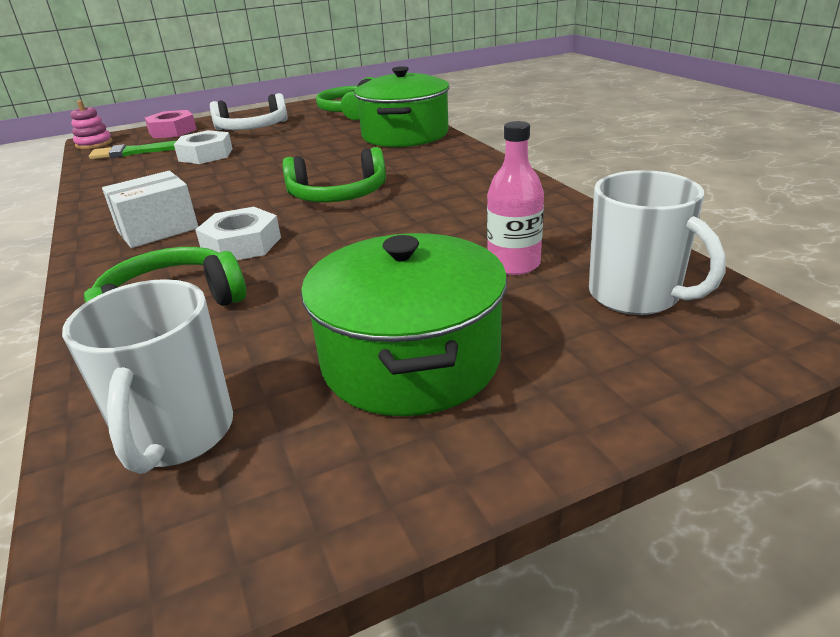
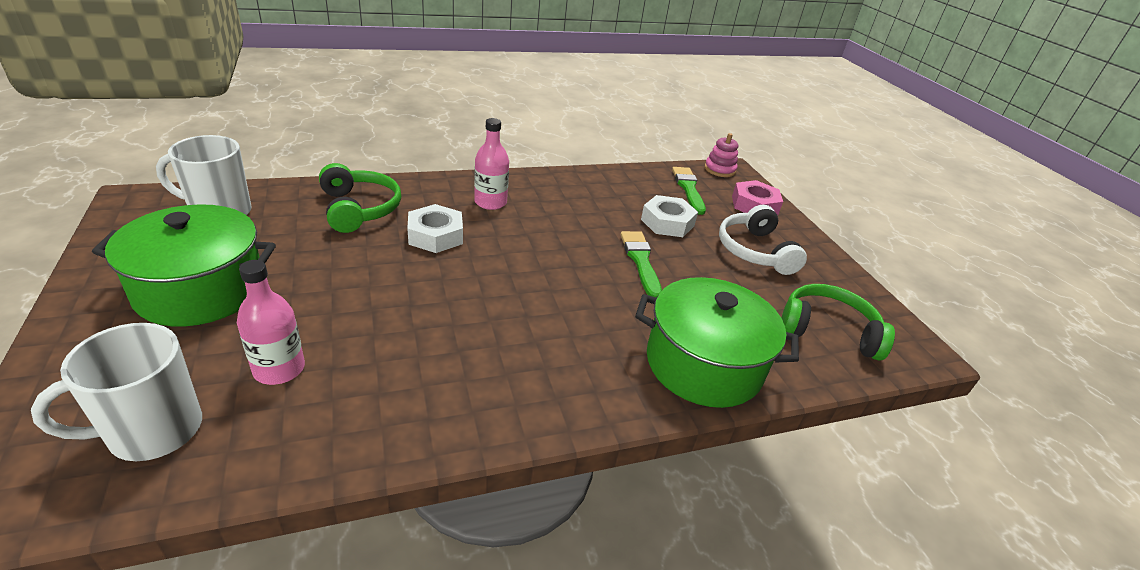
camera: 90 degrees right, 5 degrees up
white box [102,171,198,248] -> pink bottle [474,118,509,210]
green headphones [282,147,386,202] -> none
none -> green brush [621,231,662,298]

